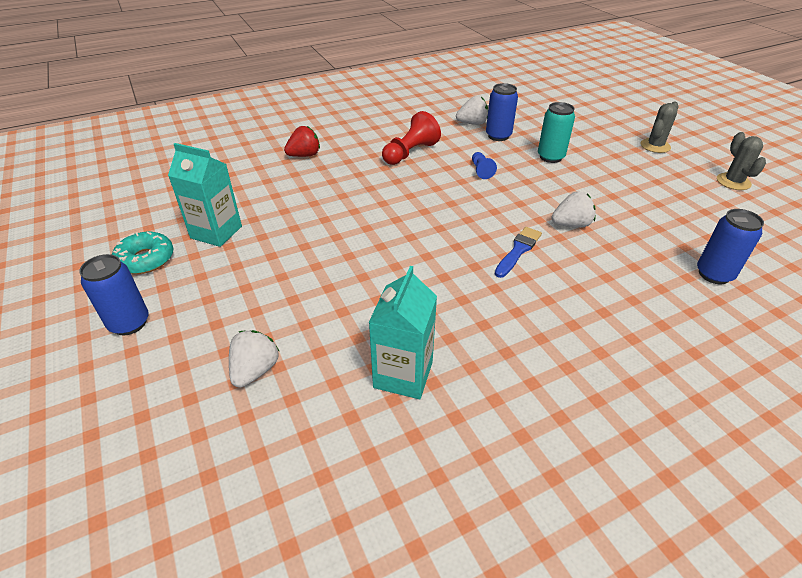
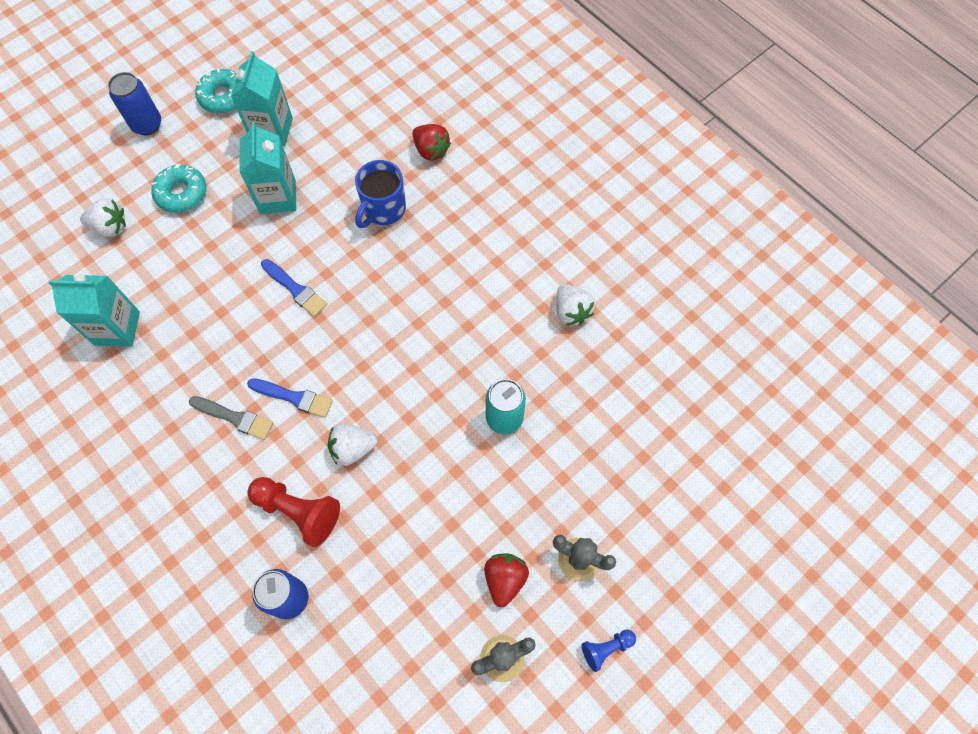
camera: 75 degrees right, 25 degrees up
red pawn [382,111,441,165] -> red pawn moved to [247,477,340,547]
blue pawn [472,152,497,179] -> blue pawn moved to [581,630,636,672]
blue can [486,83,518,141] -> none
white strawberry [551,191,596,228] -> white strawberry turned 105 degrees clockwise [328,423,378,466]
none -> turquoise donut [151,164,206,213]
none -> grey brush [189,396,273,440]
none -> turquoise carton [239,122,296,214]
none -> blue brush [261,259,327,317]
none -> blue mug [355,160,406,228]
none -> red strawberry [484,553,529,607]

